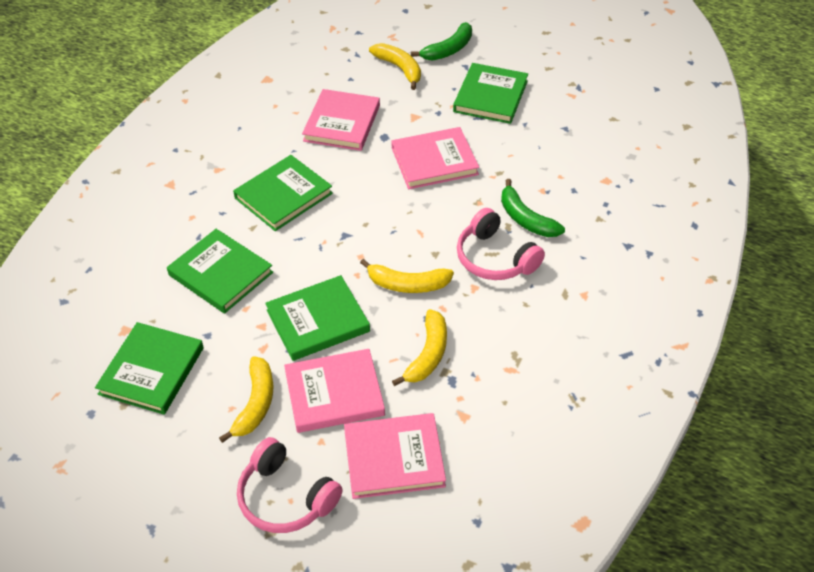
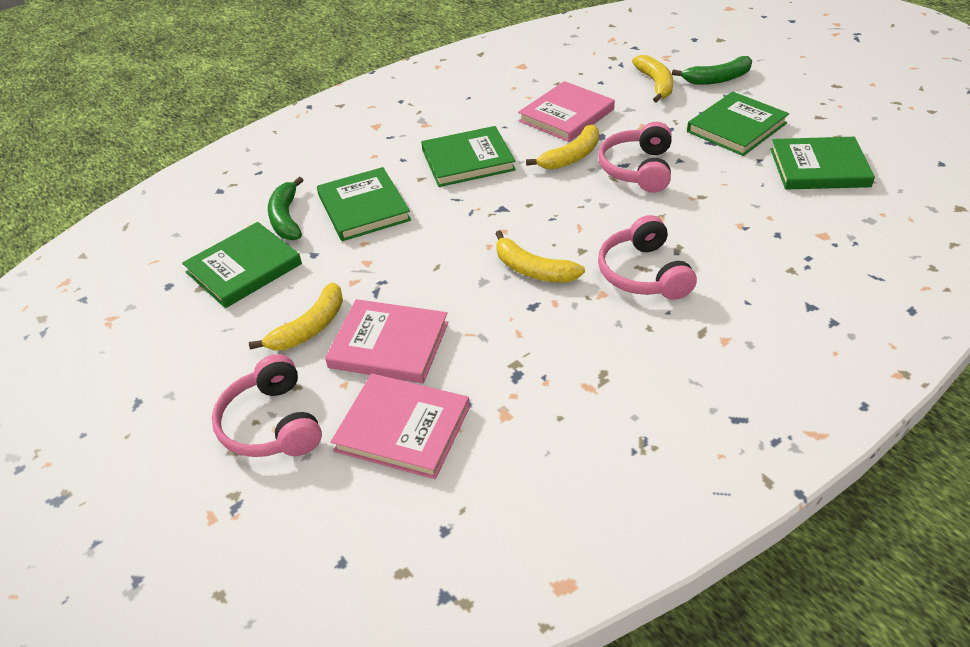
camera: 30 degrees right, 5 degrees down
green book [265,275,370,361] -> green book moved to [770,137,875,189]
pink book [391,127,479,189] -> pink headphones [598,122,672,193]
yellow banana [392,309,447,386] -> yellow banana moved to [526,125,599,170]
green banana [501,179,565,237] -> green banana moved to [268,177,303,240]

